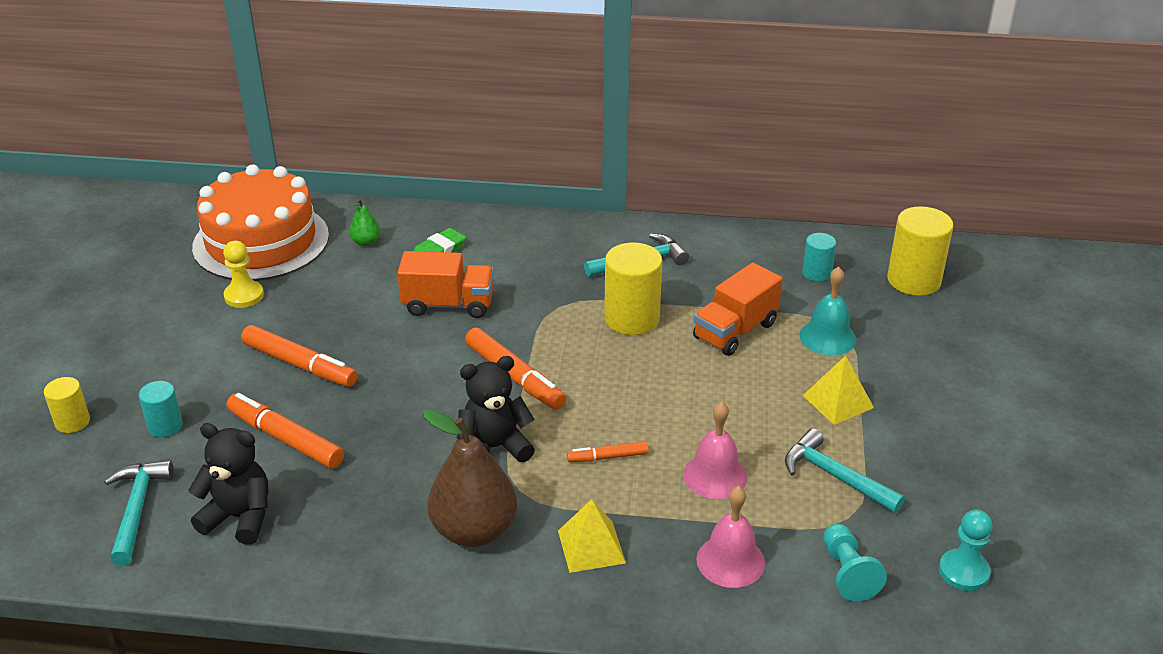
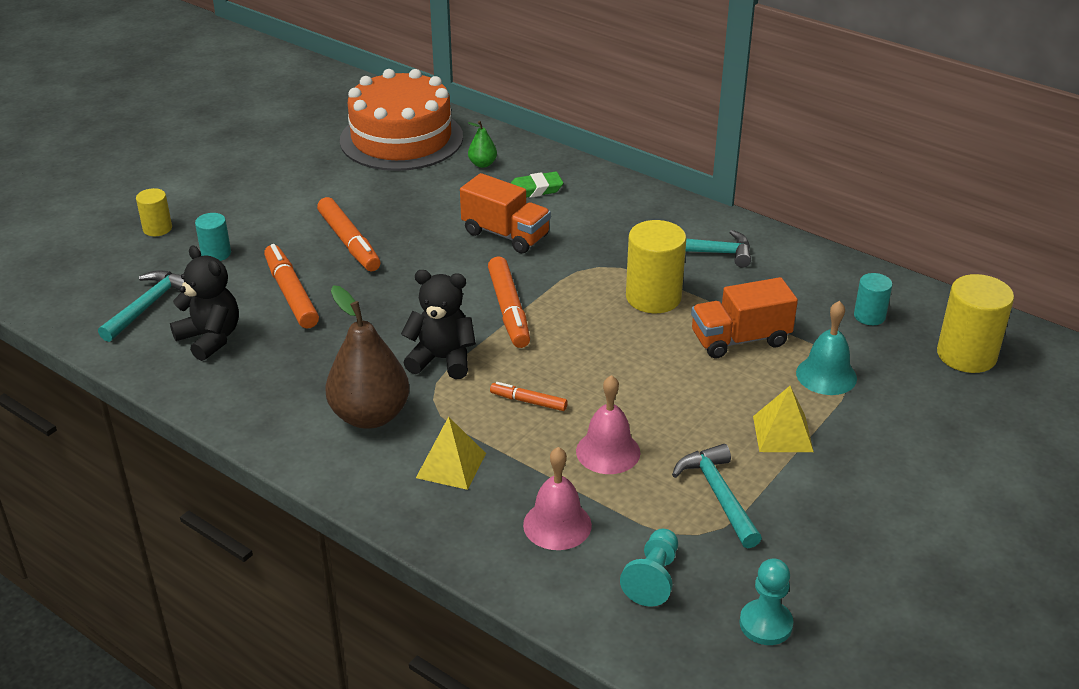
camera: 30 degrees right, 0 degrees up
yellow pawn [223,241,264,308] -> none

